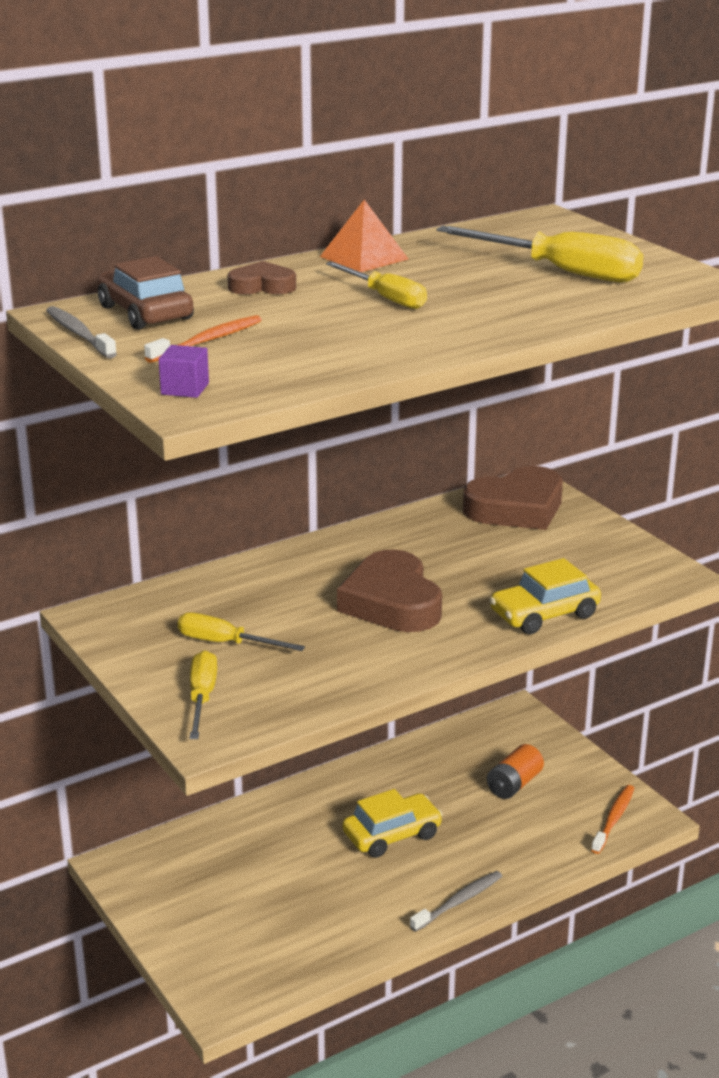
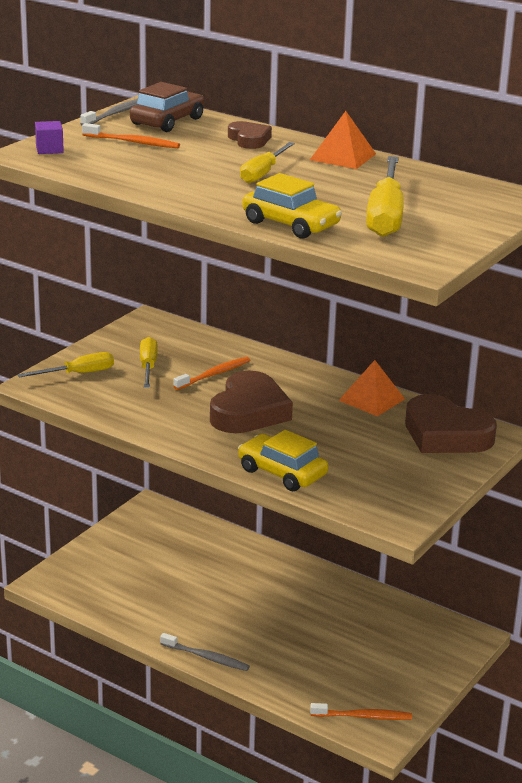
camera: 65 degrees right, 0 degrees up
brown heart [337,550,442,632] -> brown heart turned 150 degrees clockwise [210,370,293,433]
yellow car [342,789,443,858] -> yellow car moved to [243,173,342,239]
orange battery [487,744,544,799] -> none
none -> orange toothbrush [174,357,250,390]
none -> orange pyramid [338,360,405,416]

